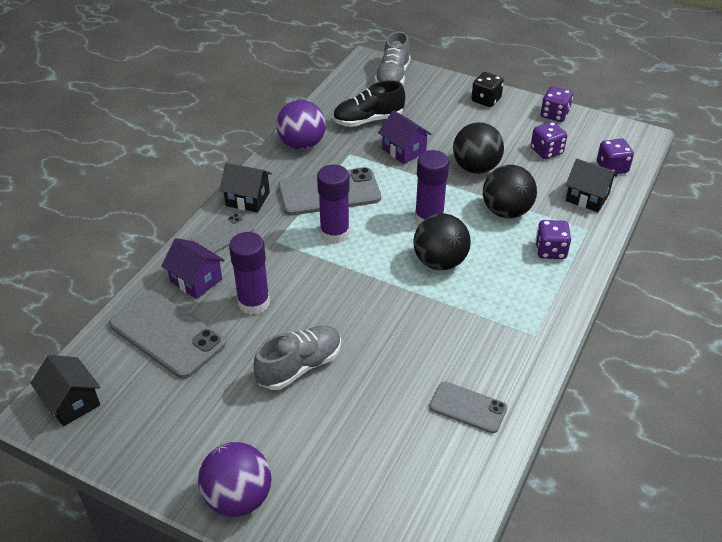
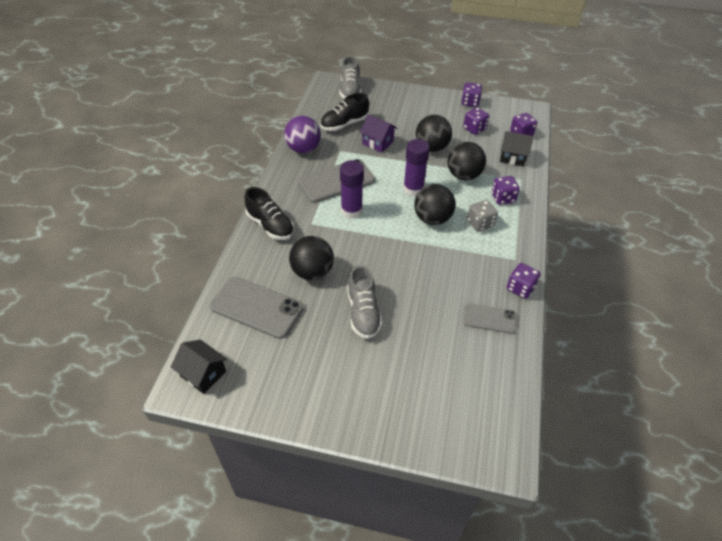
camera: 15 degrees left, 5 degrees up
purple house [161,238,225,299] -> none
grey phone [191,214,254,254] -> black shoe [244,187,294,240]
purple ball [198,442,272,517] -> none
black house [219,163,272,213] -> none
purple glue stick [229,232,270,315] -> black ball [289,236,334,280]
grey shoe [253,325,341,390] -> grey shoe turned 135 degrees clockwise [347,265,383,339]
black dice [471,72,504,107] -> none
none -> grey dice [467,200,498,232]
none -> purple dice [507,263,541,299]

